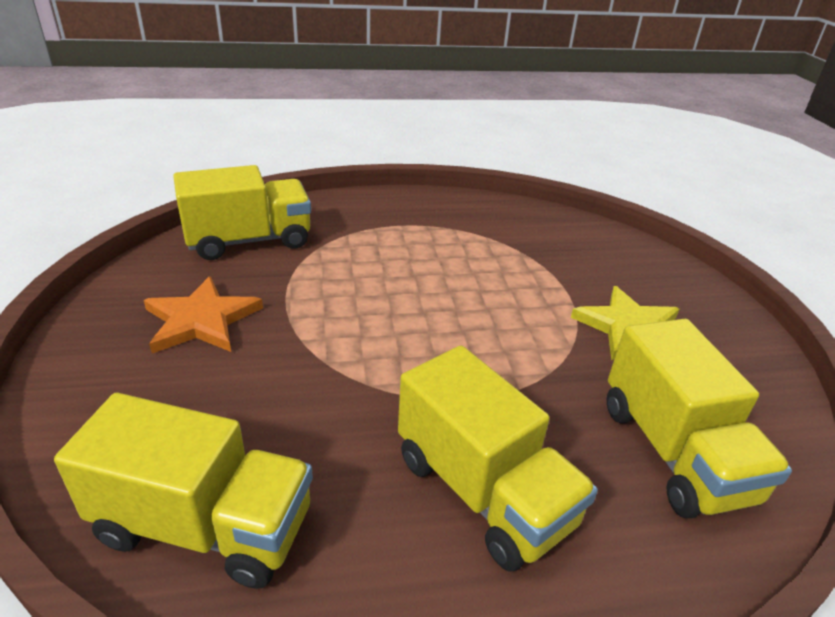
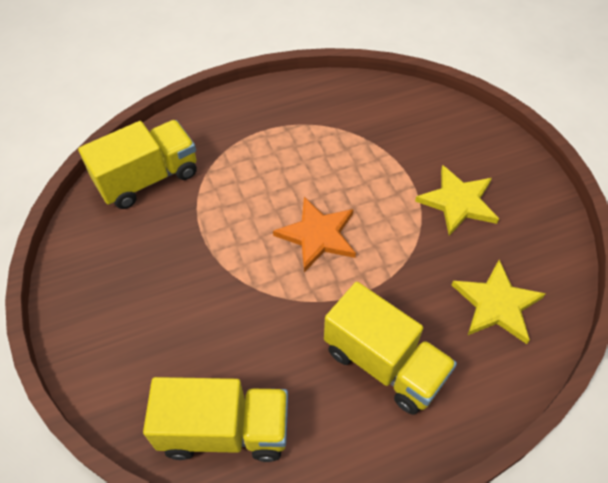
camera: 10 degrees left, 20 degrees up
orange star [144,276,263,353] -> orange star moved to [273,197,356,272]
yellow truck [606,319,792,518] -> yellow star [452,260,546,344]

